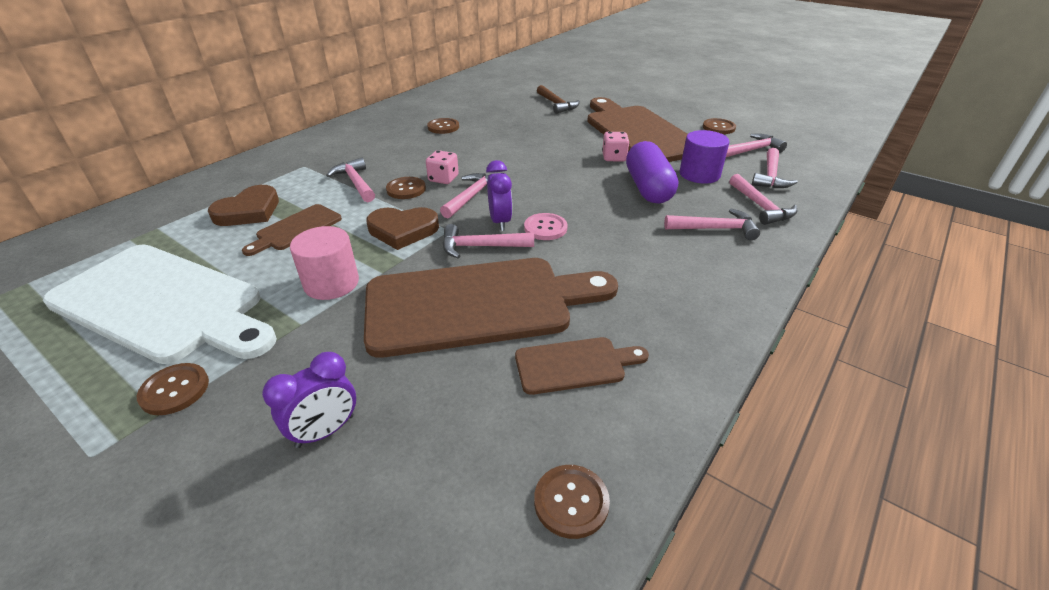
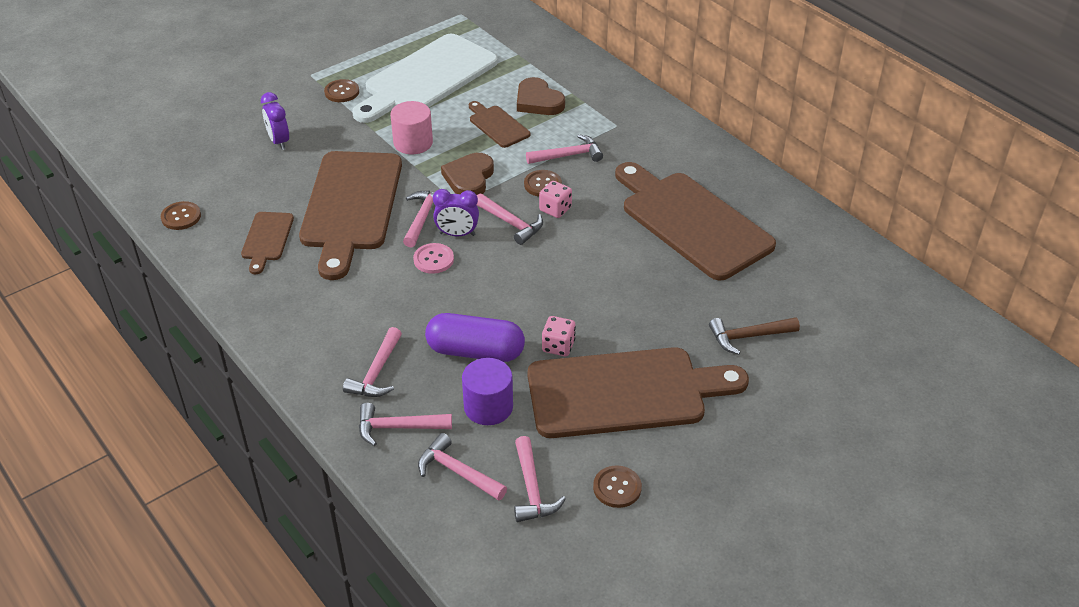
camera: 105 degrees right, 5 degrees up
brown button [427,118,459,134] -> brown cutting board [615,162,776,280]

